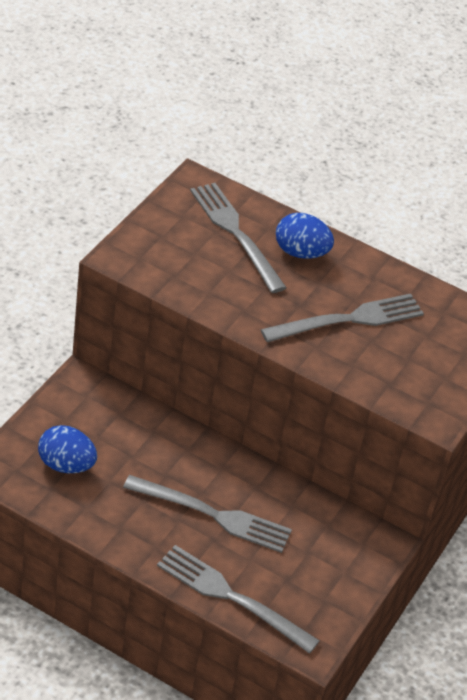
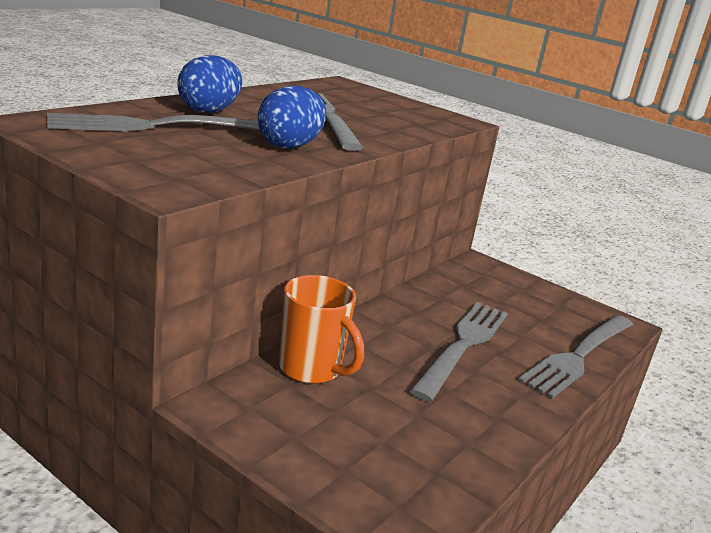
camera: 80 degrees left, 20 degrees down
blue egg [38,425,97,473] -> blue egg moved to [258,86,326,149]
none -> orange mug [279,275,364,384]

